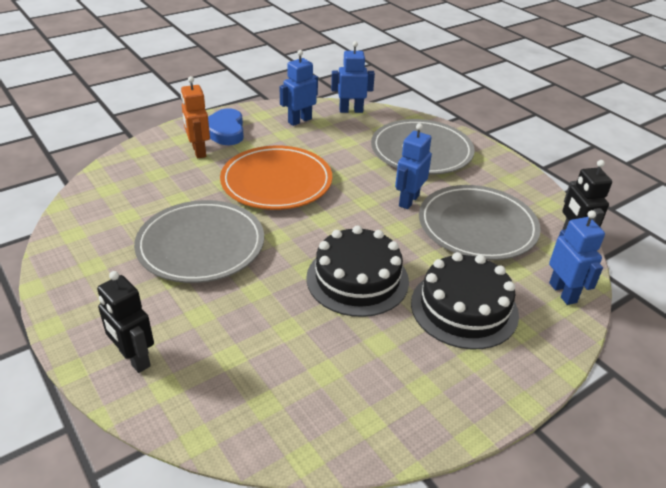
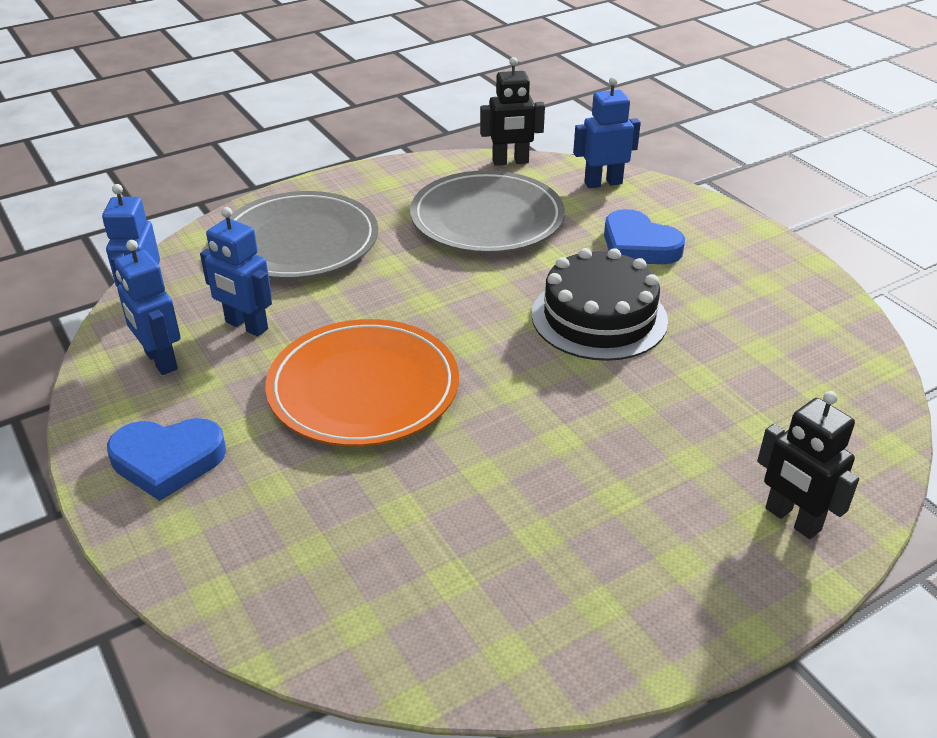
camera: 85 degrees left, 0 degrees up
black robot [97,271,154,373] -> black robot turned 90 degrees clockwise [757,391,859,539]
grey plate [134,200,264,283] -> none
orange robot [181,76,210,158] -> none
blue robot [395,123,432,209] -> blue robot moved to [200,207,272,337]
black cake [411,252,519,349] -> blue heart [604,209,685,264]

